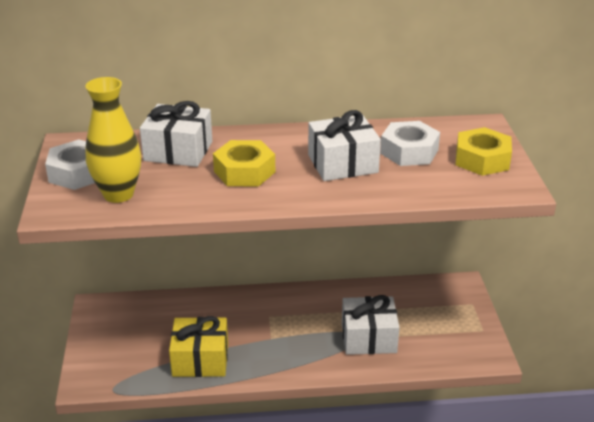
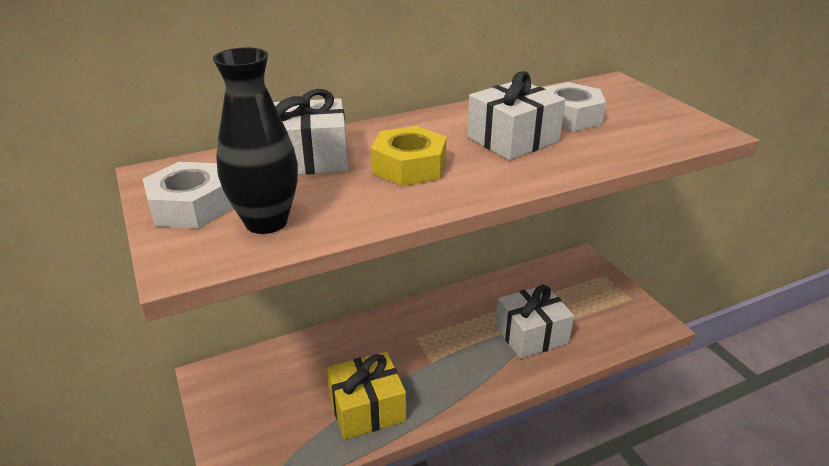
camera: 20 degrees left, 0 degrees up
yellow vase [85,77,141,203] -> black vase [213,47,298,234]
yellow nut [456,127,512,176] -> none

